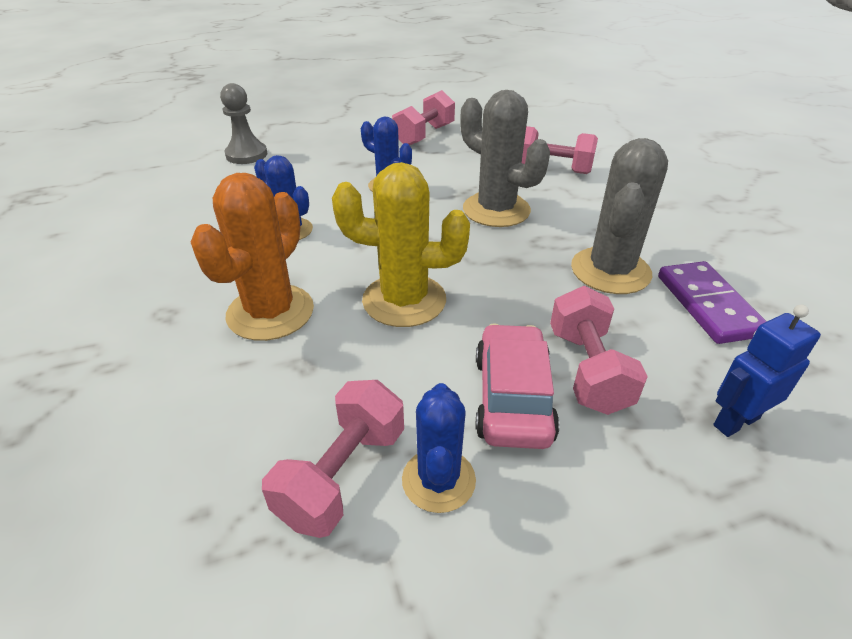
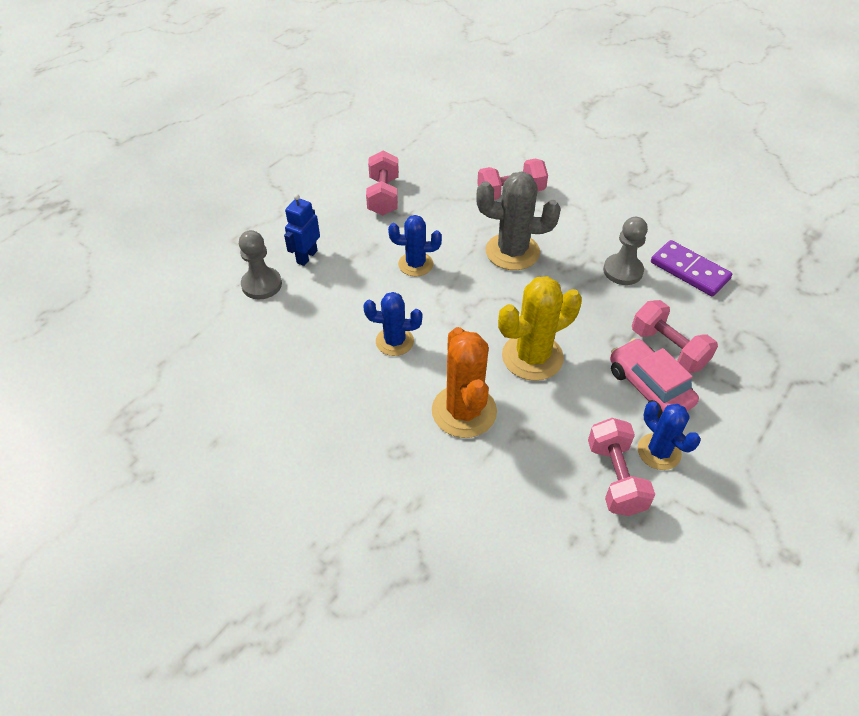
camera: 35 degrees left, 10 degrees up
grey cactus [571,138,668,294] -> grey pawn [603,217,648,285]
blue robot [713,305,821,437] -> blue robot moved to [284,194,320,266]

